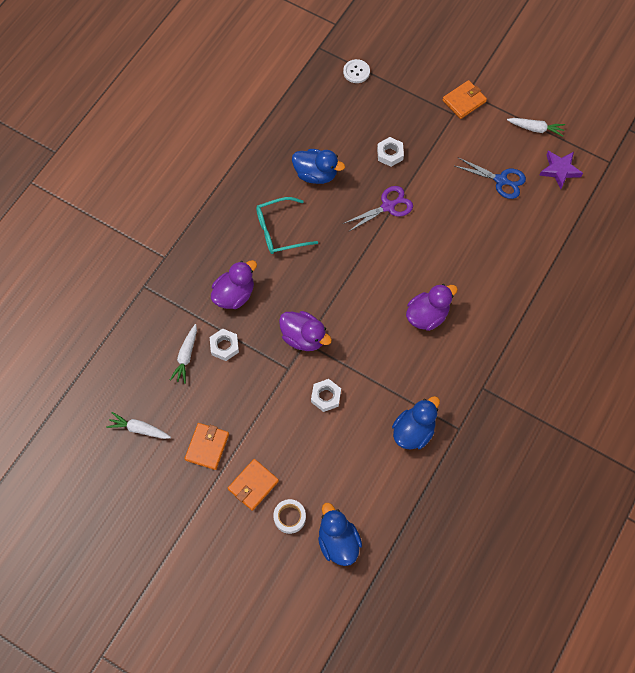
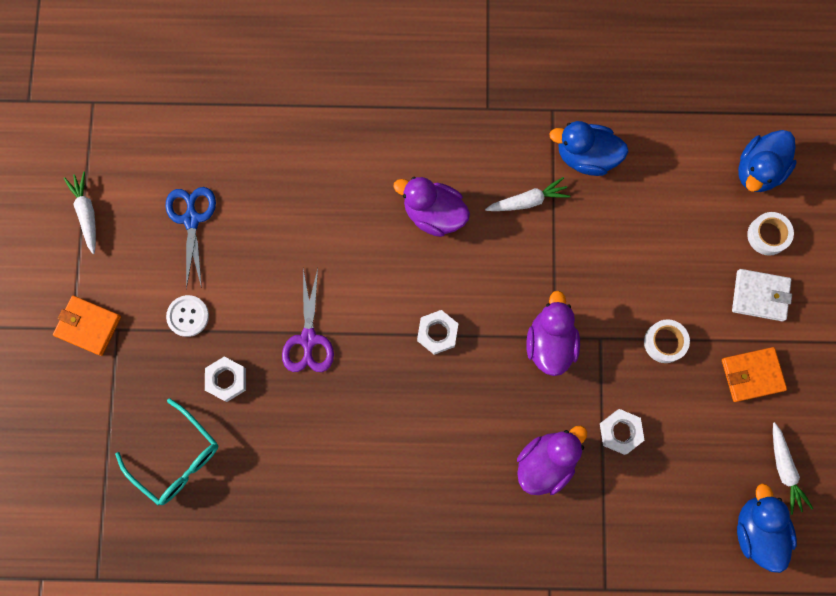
camera: 120 degrees left, 10 degrees up
white carrot [170,324,197,384] -> white carrot moved to [485,177,570,211]
purple duck [211,260,257,309] -> purple duck turned 120 degrees clockwise [517,426,587,495]
orange wallet [228,459,279,511] -> white wallet [732,269,792,322]
turquoise glasses [256,197,318,254] -> turquoise glasses moved to [115,399,218,505]
blue duck [292,149,345,184] -> blue duck moved to [737,484,797,573]
white nut [311,379,341,412] -> white nut moved to [417,310,458,355]
white button [343,59,370,83] -> white button moved to [166,295,209,337]
purple scissors [343,186,413,232] -> purple scissors turned 120 degrees counterclockwise [282,269,334,372]
purple star [539,151,583,189] -> none
none -> white tape [644,319,690,363]

